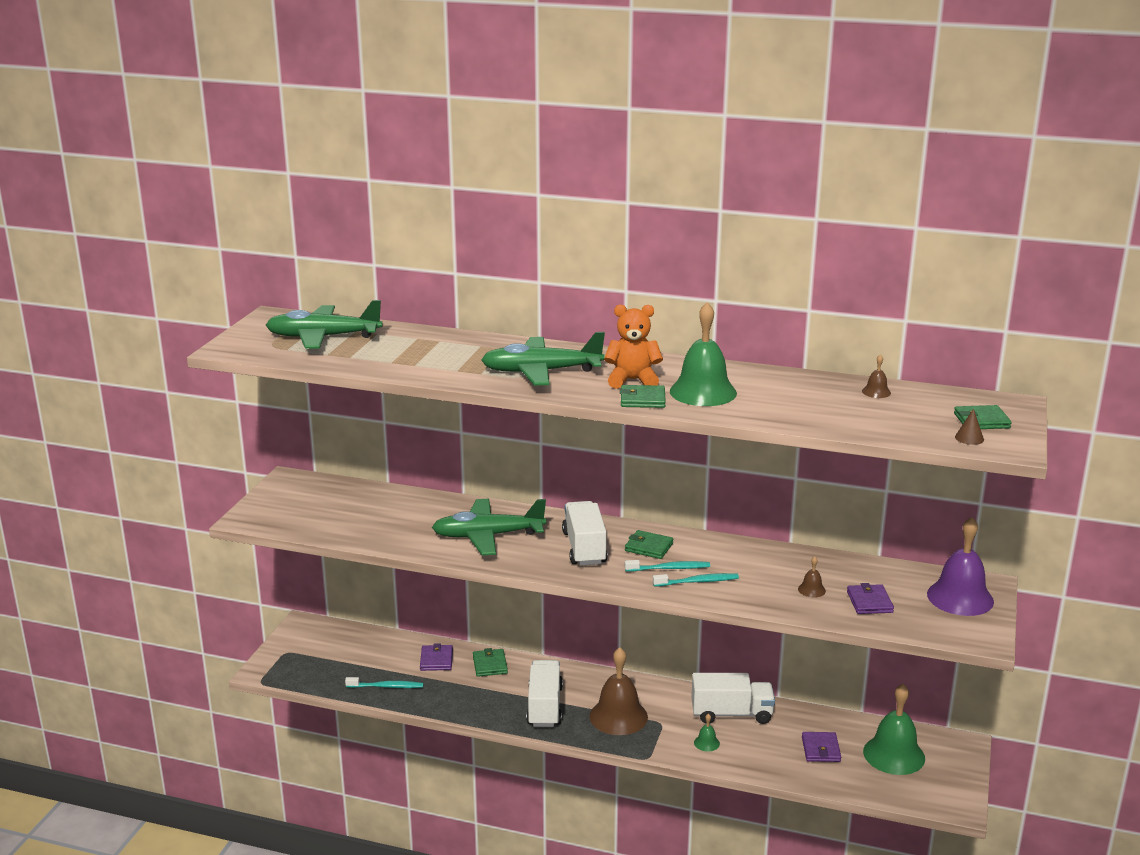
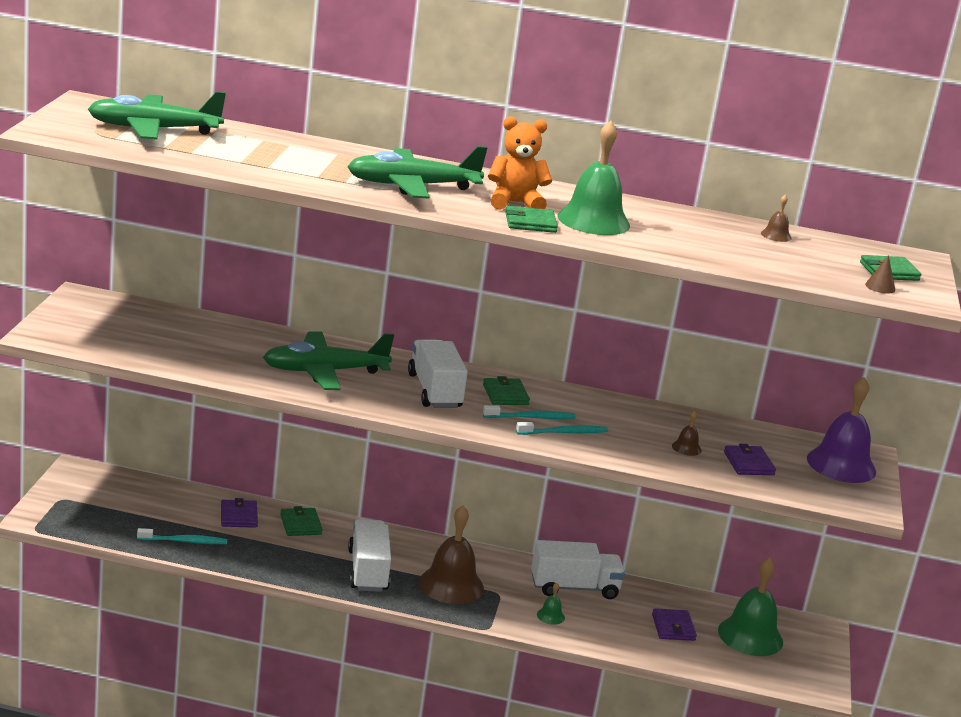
camera: 10 degrees left, 0 degrees up
green wallet [625,530,673,559] -> green wallet turned 60 degrees clockwise [483,376,530,405]

